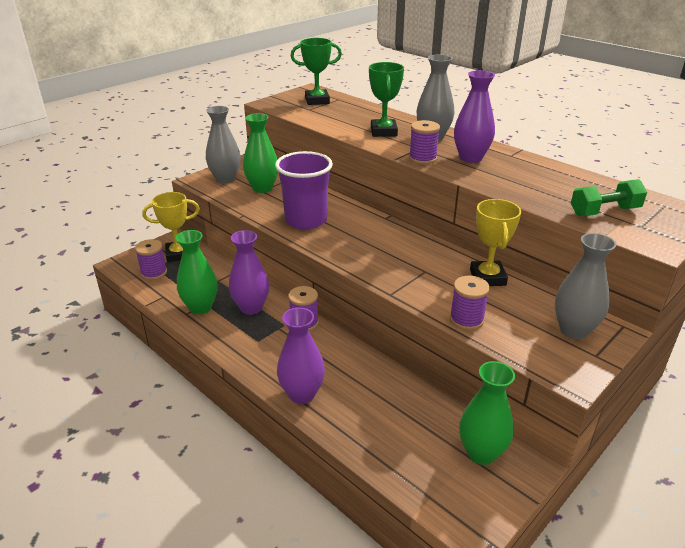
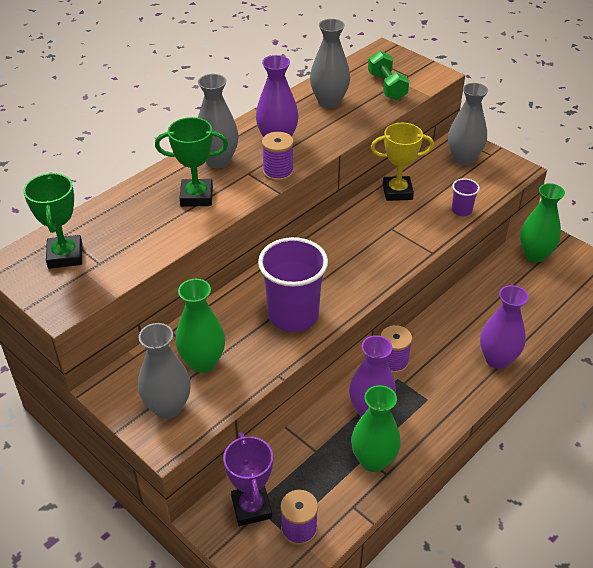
camera: 90 degrees left, 10 degrees up
yellow trophy [142,192,200,262] -> purple trophy [223,433,273,526]
purple spool [450,276,490,330] -> purple cup [452,178,480,216]
none -> grey vase [310,19,350,108]

